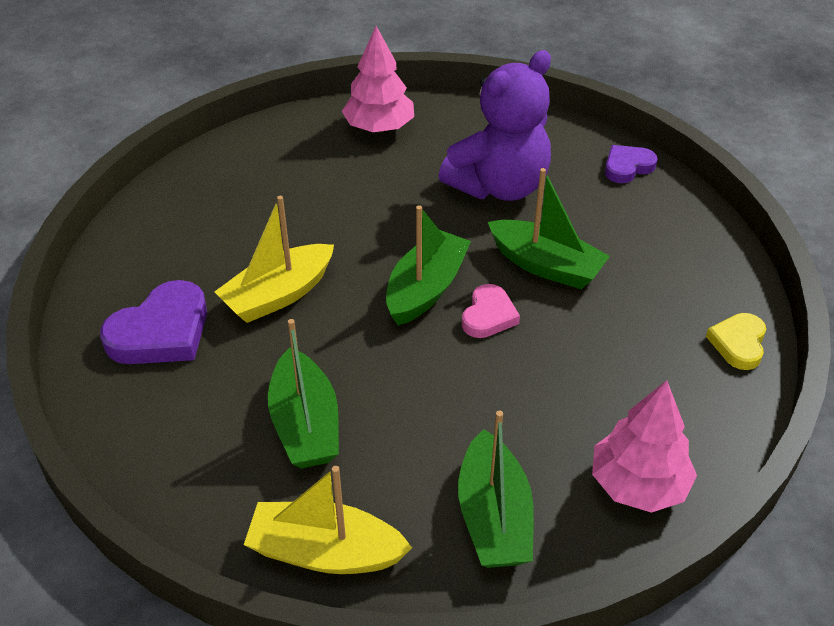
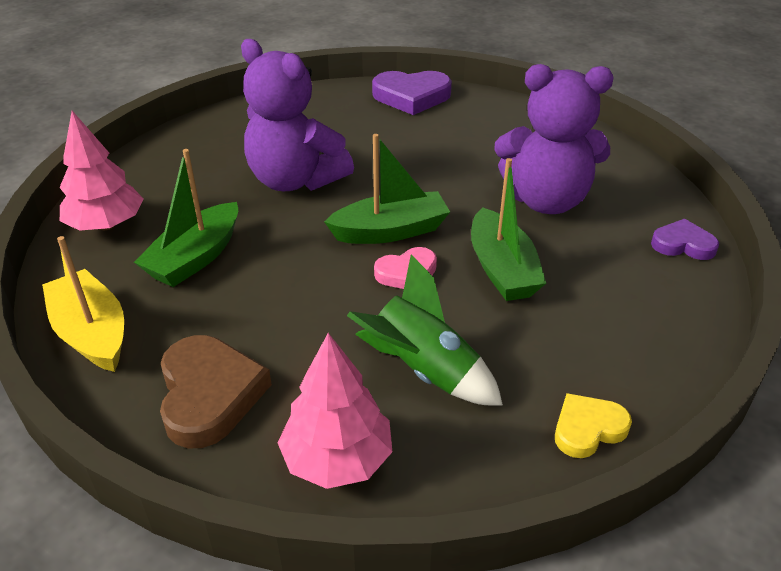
camera: 45 degrees right, 5 degrees down
purple heart [100,280,207,364] -> purple heart moved to [372,71,452,115]
yellow boat [214,196,334,323] -> purple teddy bear [241,39,354,191]
pink tree [342,26,414,133] -> pink tree moved to [59,111,143,231]
green boat [458,411,534,568] -> brown heart [160,335,272,448]
none -> green rocket [347,255,503,406]

